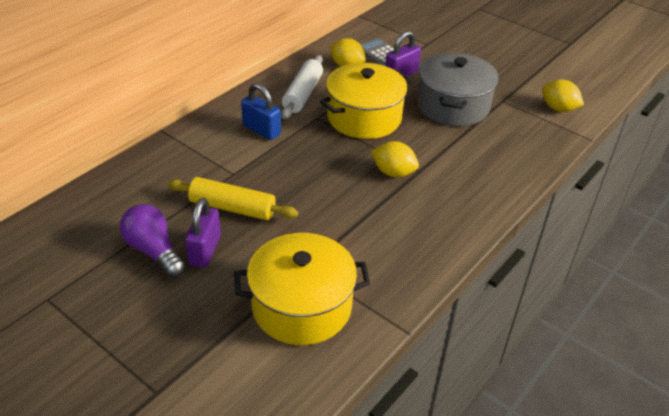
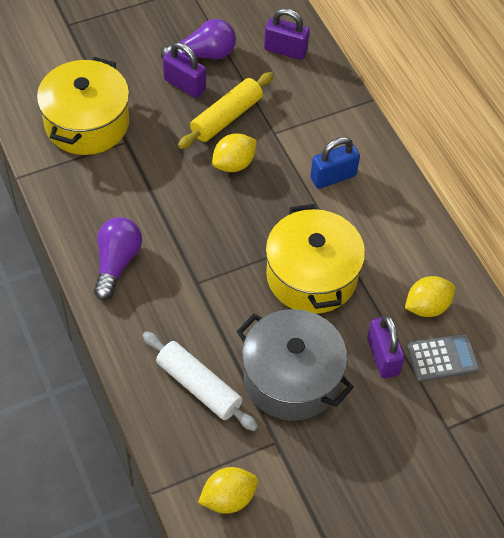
camera: 115 degrees right, 15 degrees up
white rolling pin [281,55,323,119] -> white rolling pin moved to [142,331,258,431]
yellow lemon [371,141,419,177] -> yellow lemon moved to [212,133,256,172]
none -> purple light bulb [94,217,142,300]
none -> purple padlock [264,8,310,60]

